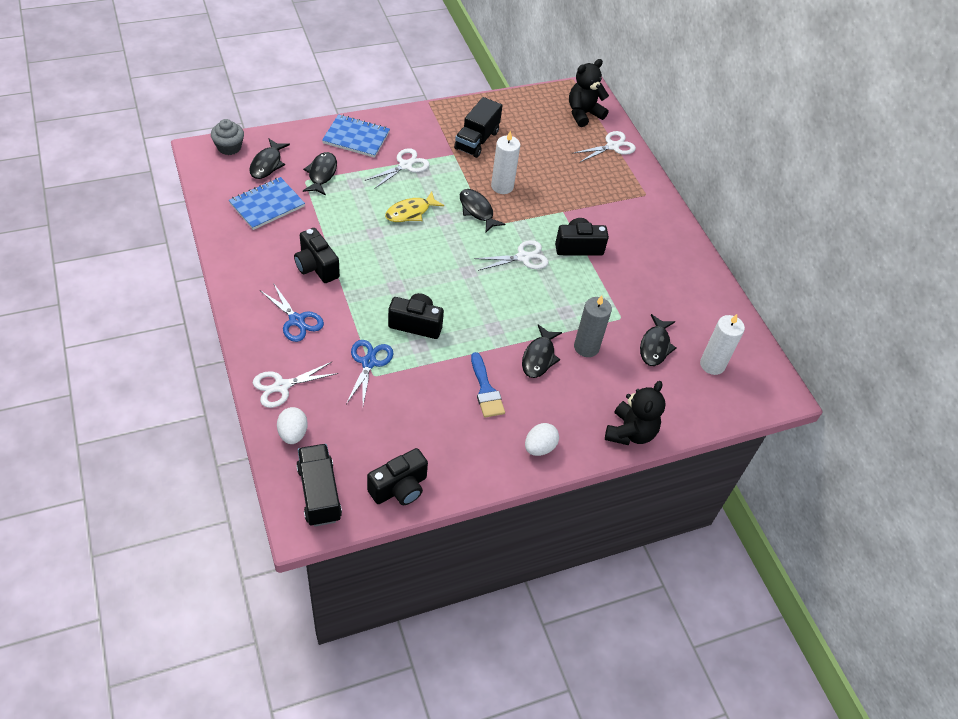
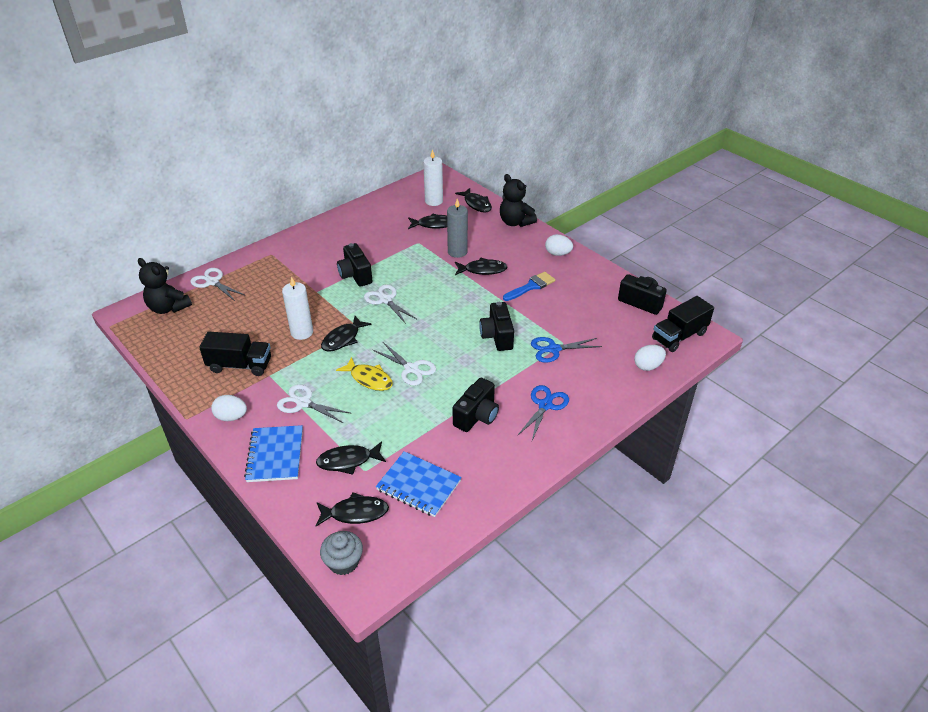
camera: 105 degrees left, 10 degrees down
white scissors [253,362,339,408] -> white scissors moved to [373,342,436,386]
black teddy bear [605,381,666,445] -> black teddy bear turned 135 degrees counterclockwise [500,174,537,227]
none -> white egg [211,395,247,421]
none -> black fish [455,188,492,212]

